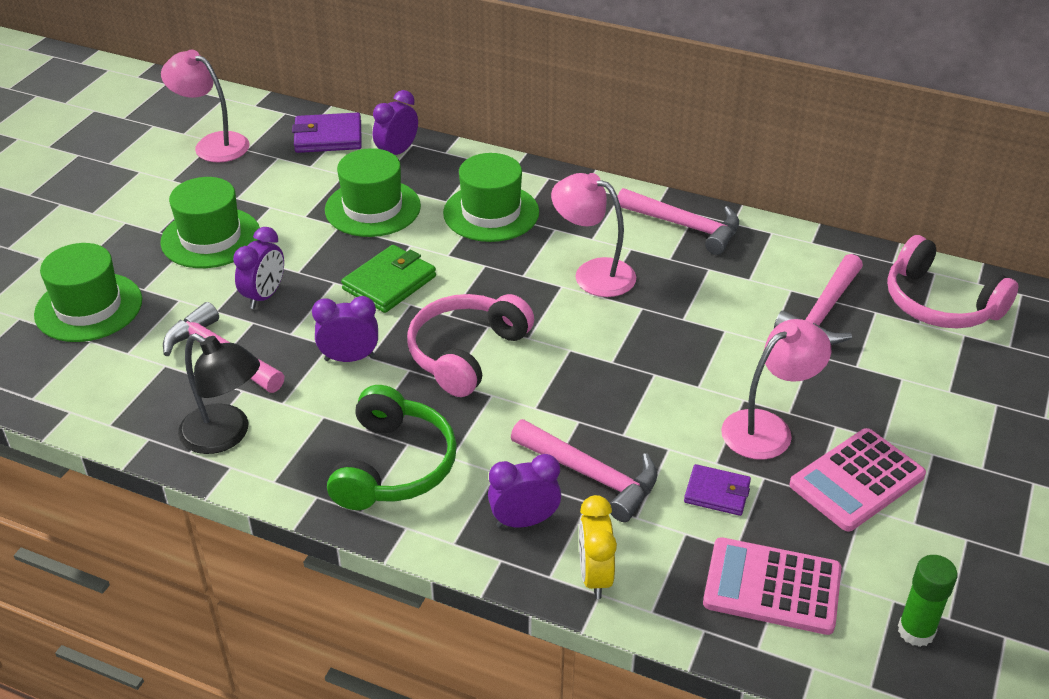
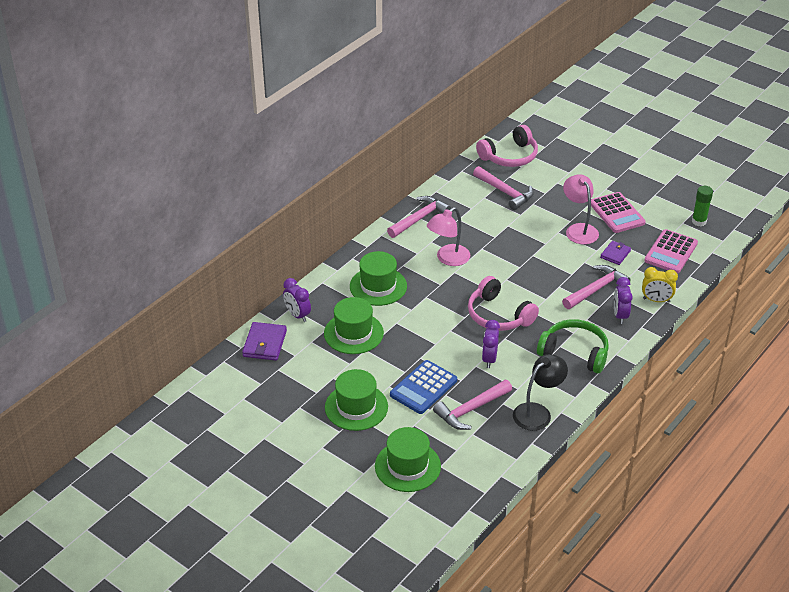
camera: 75 degrees left, 0 degrees up
pink lamp [161,50,249,162] -> none
purple clock [233,227,284,309] -> blue calculator [390,360,457,414]
green wallet [341,245,436,313] -> none

